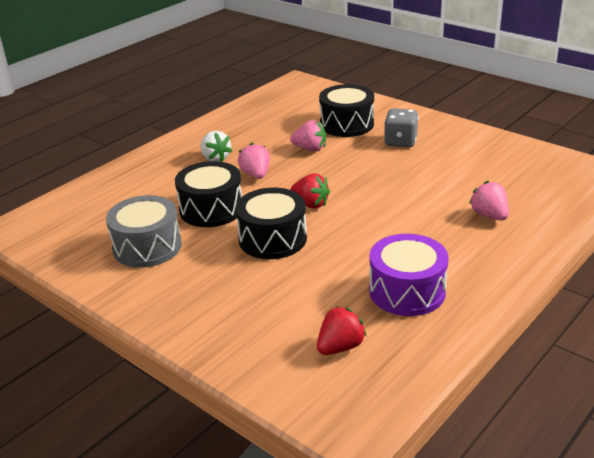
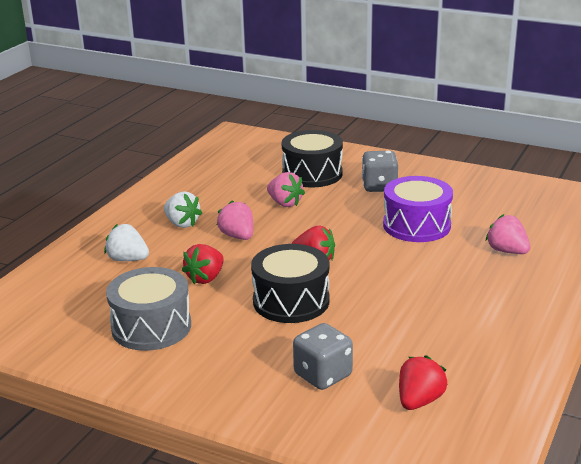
camera: 15 degrees left, 5 degrees down
black drum [175,161,242,227] -> red strawberry [182,244,224,284]
pink strawberry [290,120,326,151] -> pink strawberry turned 45 degrees clockwise [267,172,305,207]
purple drum [369,234,449,316] -> purple drum moved to [383,176,453,242]
none -> white strawberry [104,224,149,261]
none -> grey dice [293,323,353,390]

